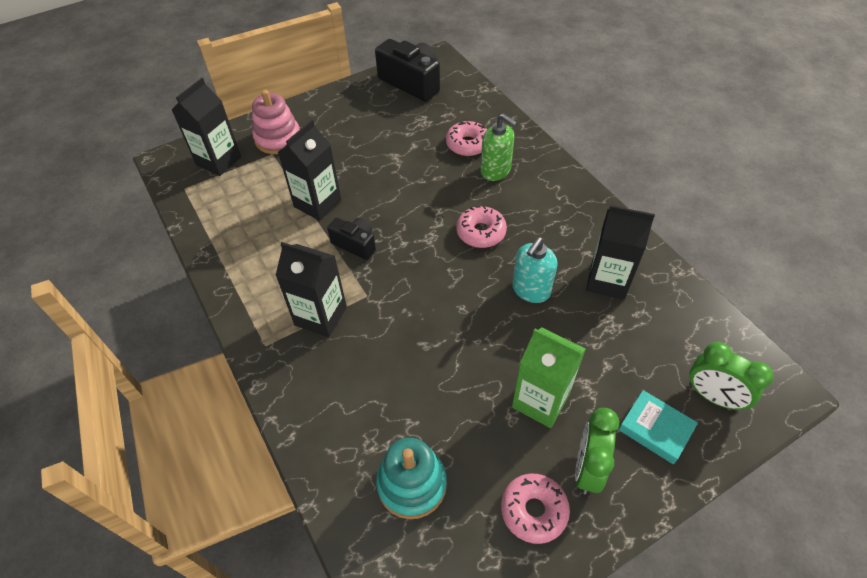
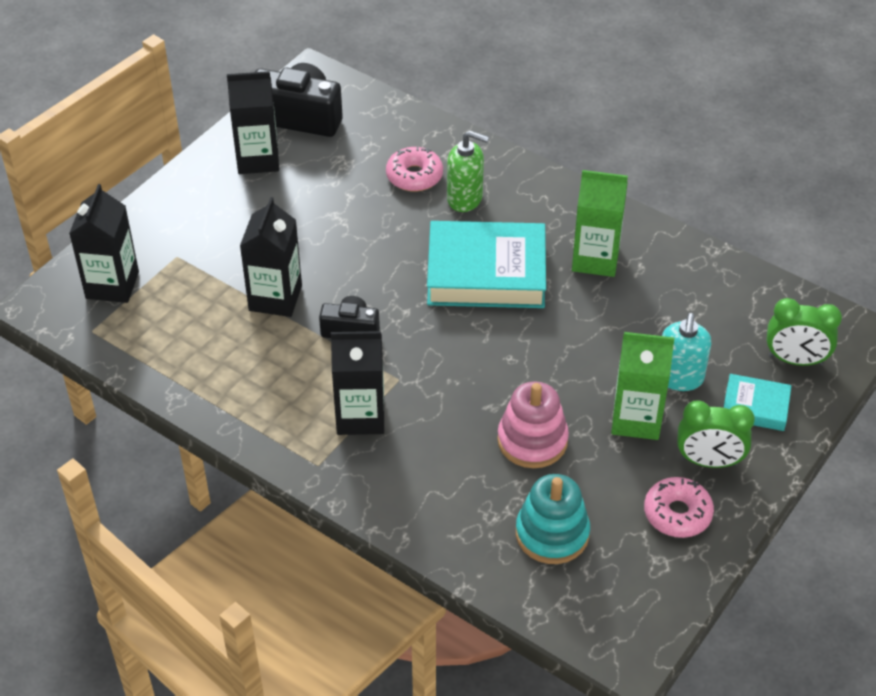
camera: 25 degrees left, 5 degrees down
pink stacking toy [252,90,300,154] -> pink stacking toy moved to [497,381,569,468]
pink donut [456,206,507,248] -> turquoise book [427,221,546,308]
turquoise soap dispenser [512,237,558,303] -> turquoise soap dispenser moved to [662,313,711,391]
green clock [575,408,619,494] -> green clock turned 75 degrees counterclockwise [677,400,755,468]
black carton [586,205,655,300] -> black carton moved to [227,71,279,174]
none -> green carton [572,170,628,277]

